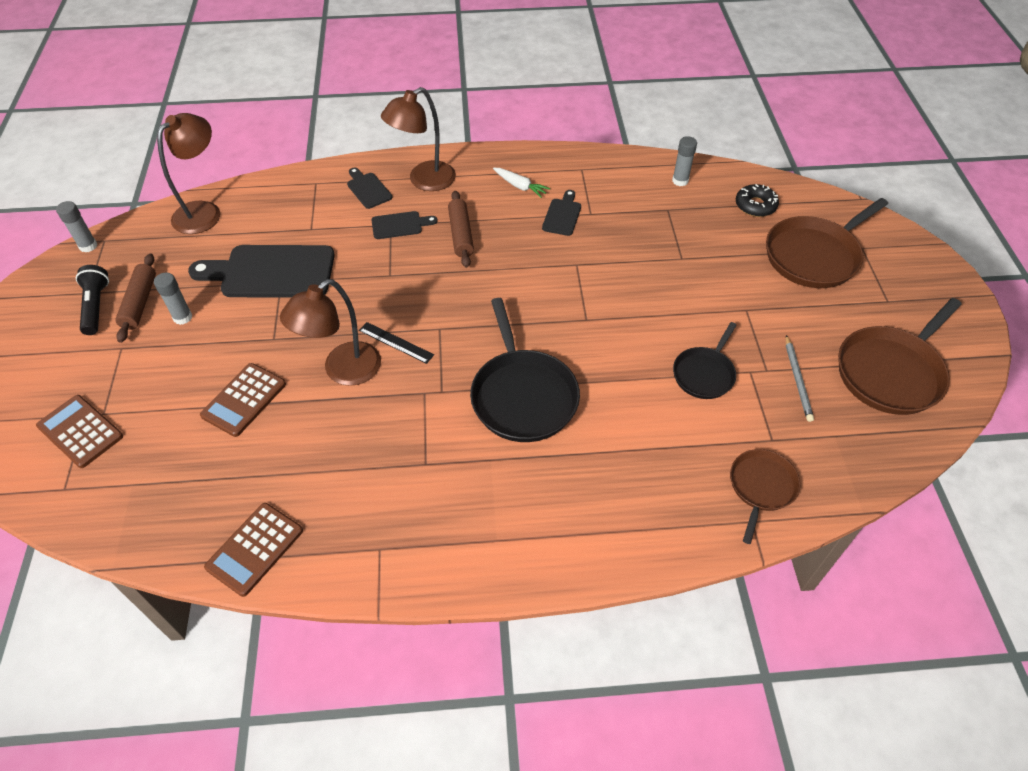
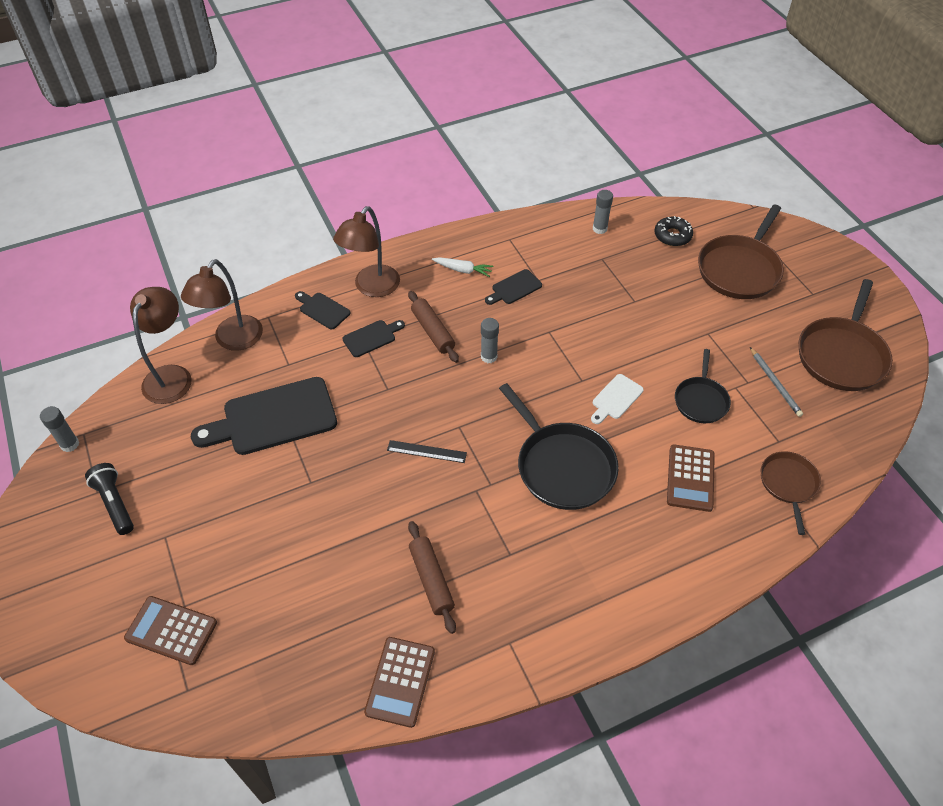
camera: 20 degrees left, 0 degrees up
brown rolling pin [115,253,156,343] -> brown rolling pin moved to [408,521,456,634]
grey glue stick [154,273,193,325] -> grey glue stick moved to [481,318,499,363]
brown calculator [200,363,286,437] -> brown calculator moved to [667,444,715,512]
brown lamp [280,279,381,386] -> brown lamp moved to [181,259,263,351]
black cutting board [542,190,581,236] -> black cutting board turned 120 degrees counterclockwise [485,269,542,305]
none -> white cutting board [591,374,644,424]

